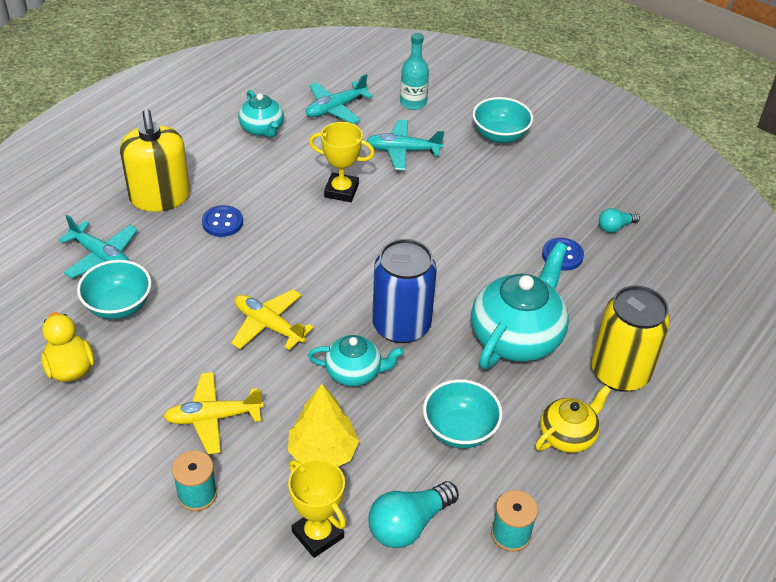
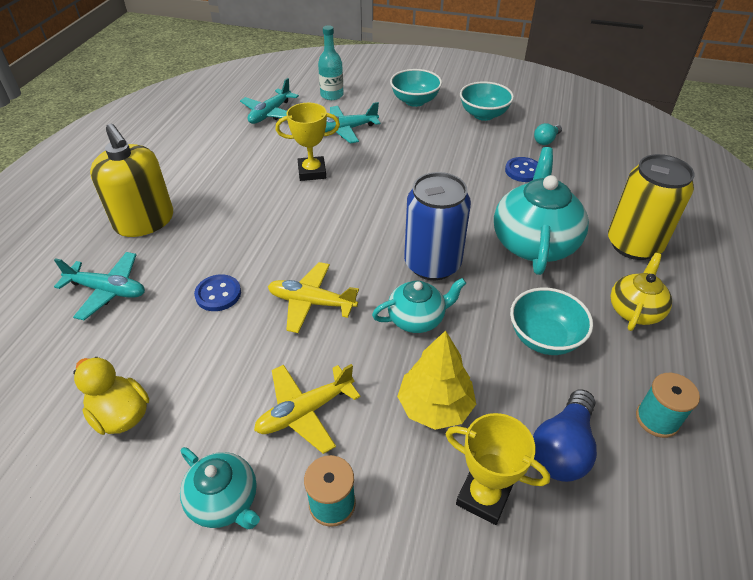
camera: 20 degrees left, 0 degrees up
turquoise bowl [77,260,152,319] -> turquoise bowl moved to [460,81,514,121]
blue button [202,205,243,237] -> blue button moved to [194,274,241,311]
turquoise teapot [238,90,284,138] -> turquoise teapot moved to [180,447,260,529]
turquoise light bulb [369,481,459,548] -> blue light bulb [533,389,597,482]

